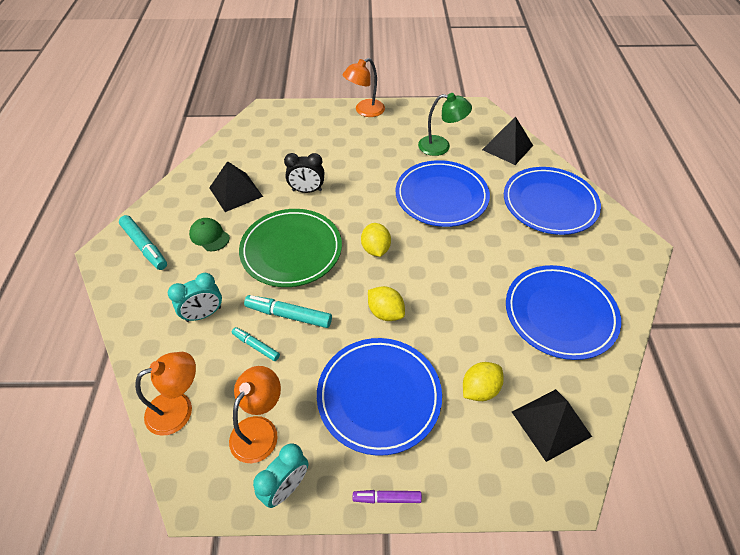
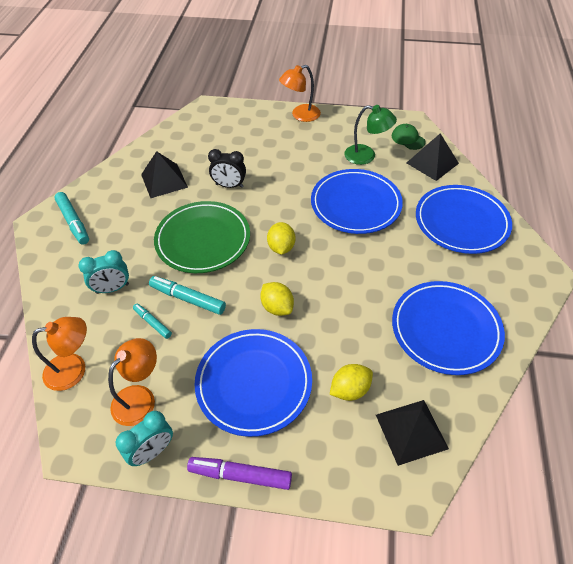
camera: 10 degrees right, 0 degrees up
green cap [189,218,230,251] -> green cap moved to [392,124,426,150]
purple marker [353,490,422,503] -> purple marker [187,457,292,490], size x1.63

